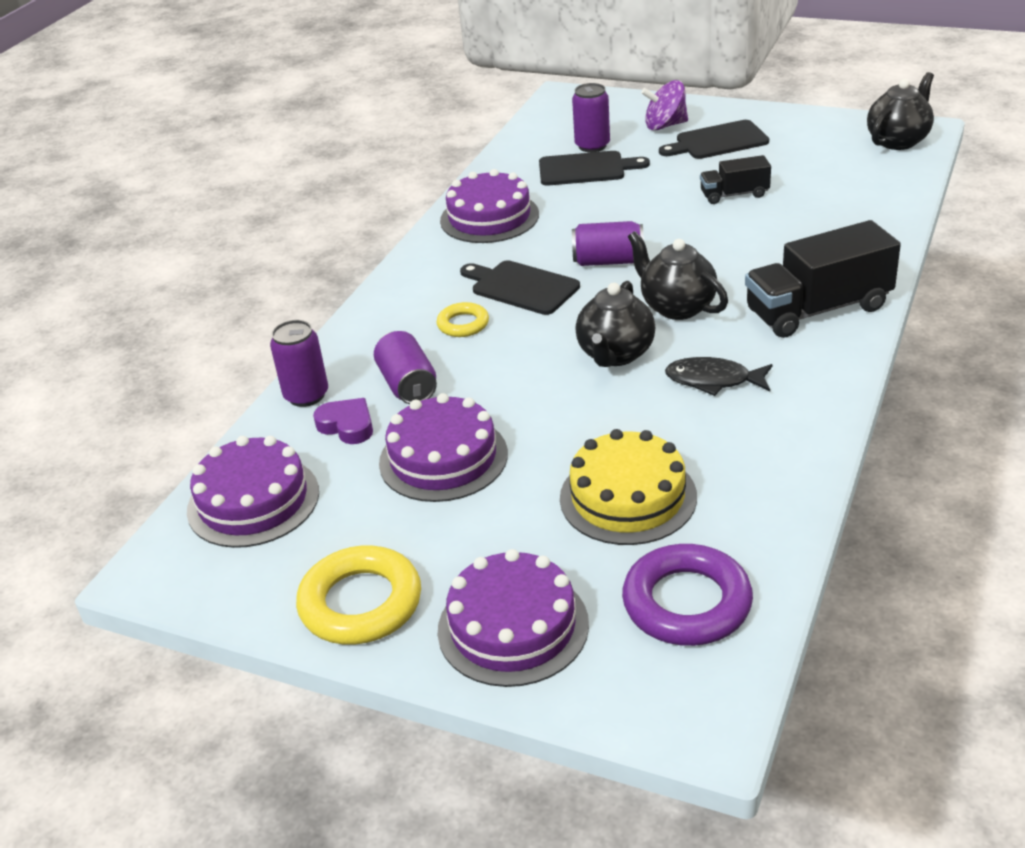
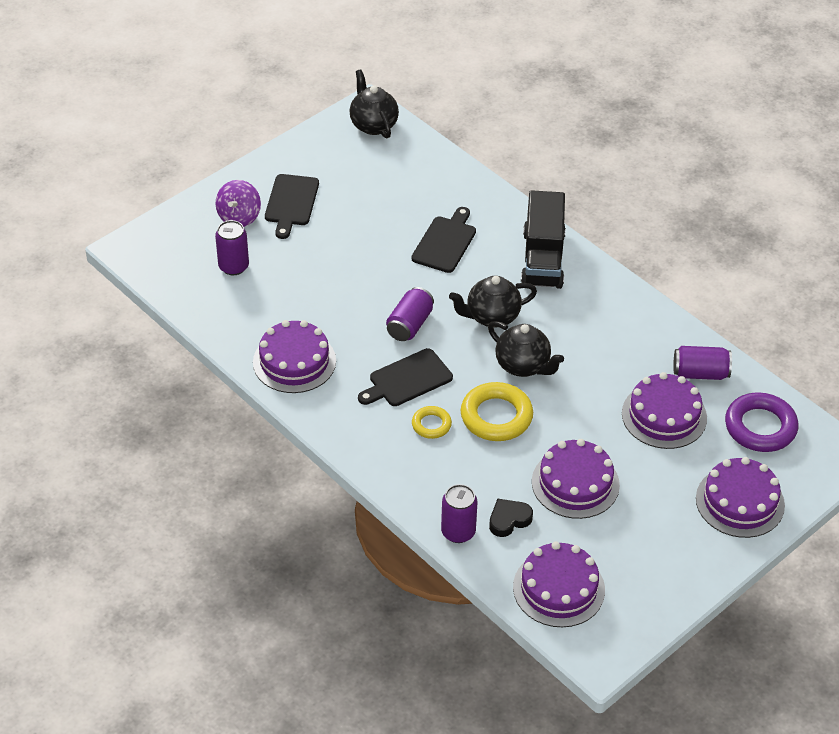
camera: 70 degrees left, 10 degrees up
yellow ring [296,546,421,645] -> yellow ring moved to [461,382,533,441]
purple heart [313,398,373,444] -> black heart [489,499,533,537]
purple can [374,331,437,404] -> purple can moved to [673,346,732,380]
black cutting board [539,151,650,186] -> black cutting board moved to [411,207,476,273]
yellow cake [560,429,697,545] -> purple cake [622,372,707,449]
black fish [665,357,773,396] -> none
black truck [700,155,771,204] -> none

